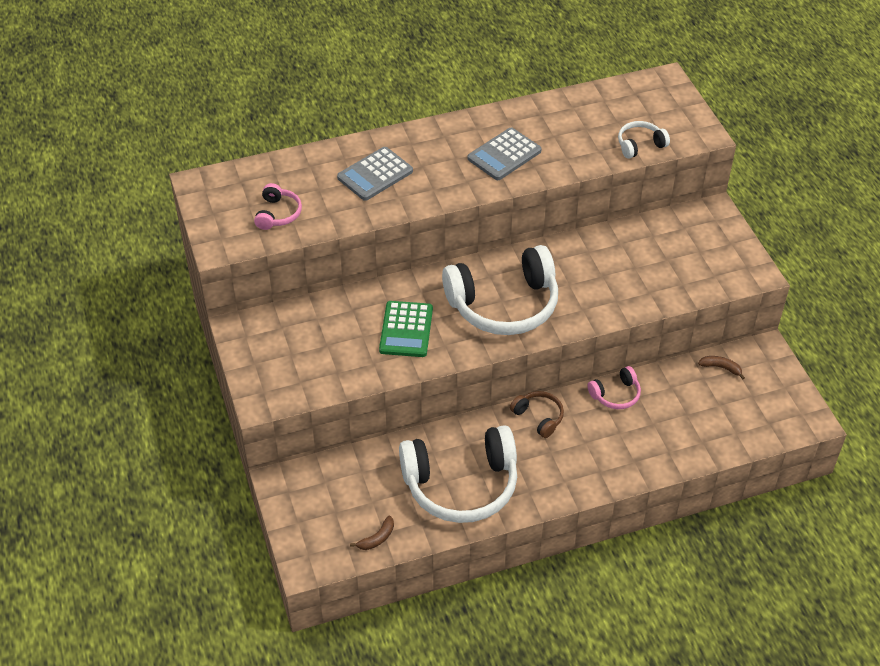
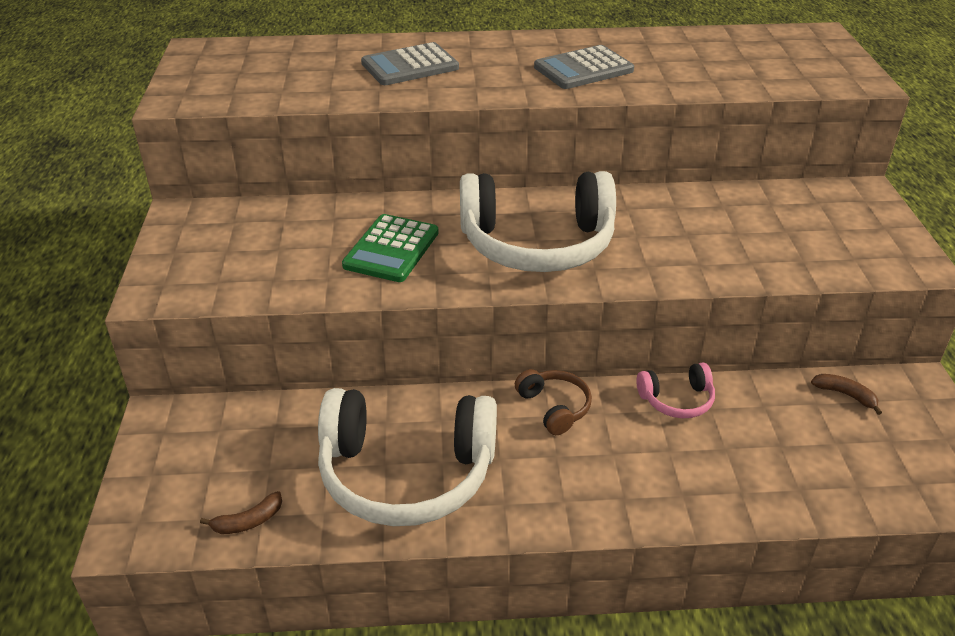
camera: 15 degrees right, 10 degrees down
pink headphones [254,183,302,230] -> none
white headphones [618,121,670,159] -> none

